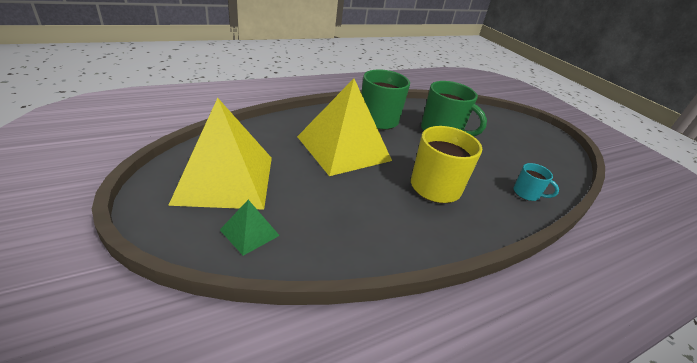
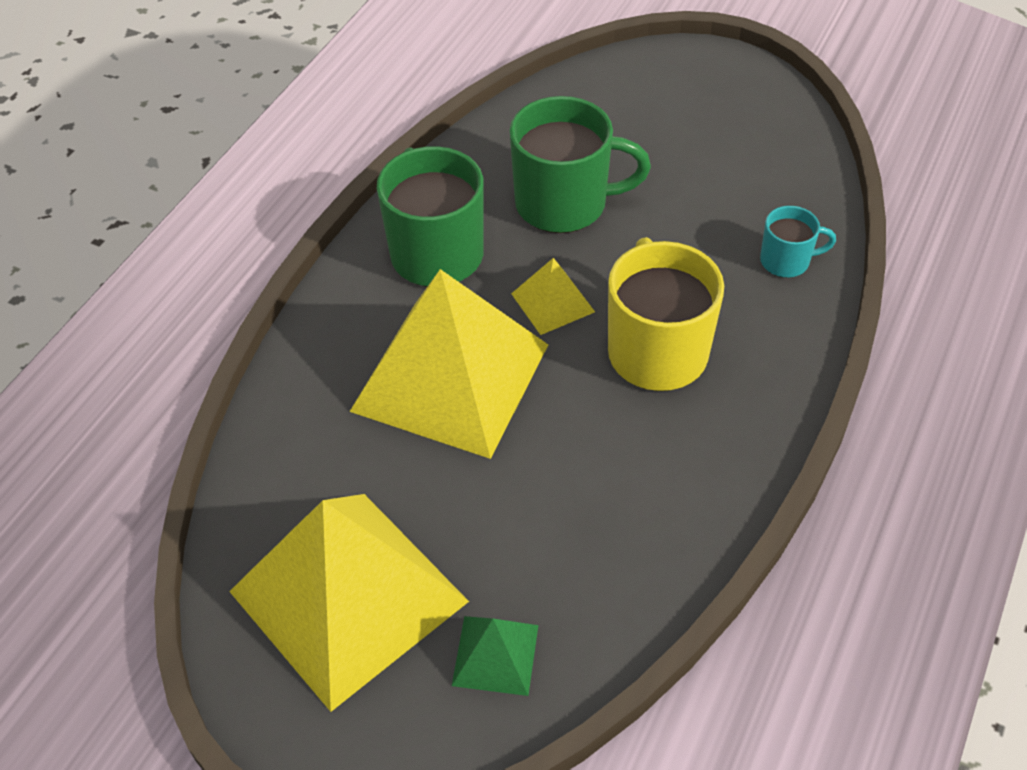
camera: 30 degrees left, 15 degrees up
none -> yellow pyramid [511,258,595,335]

